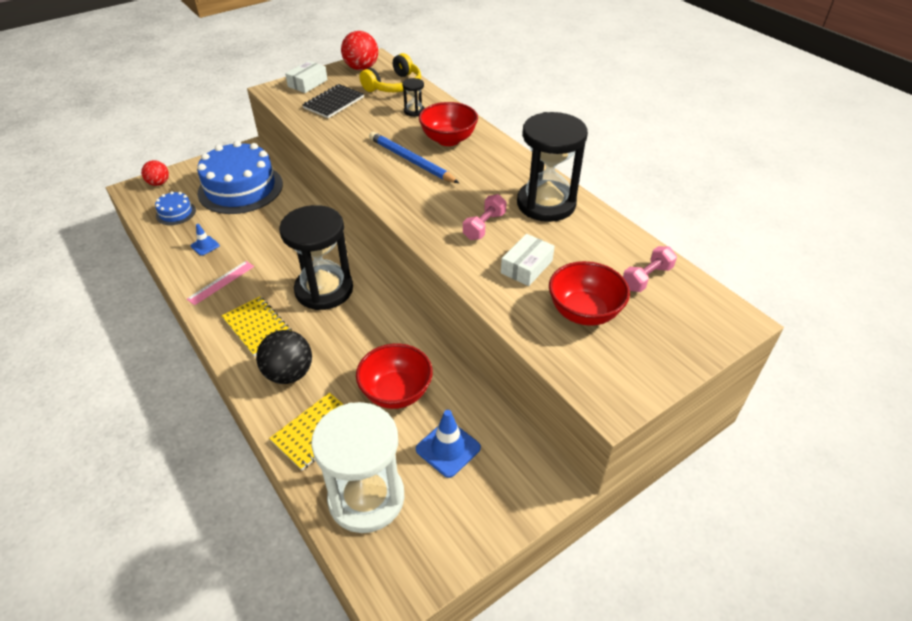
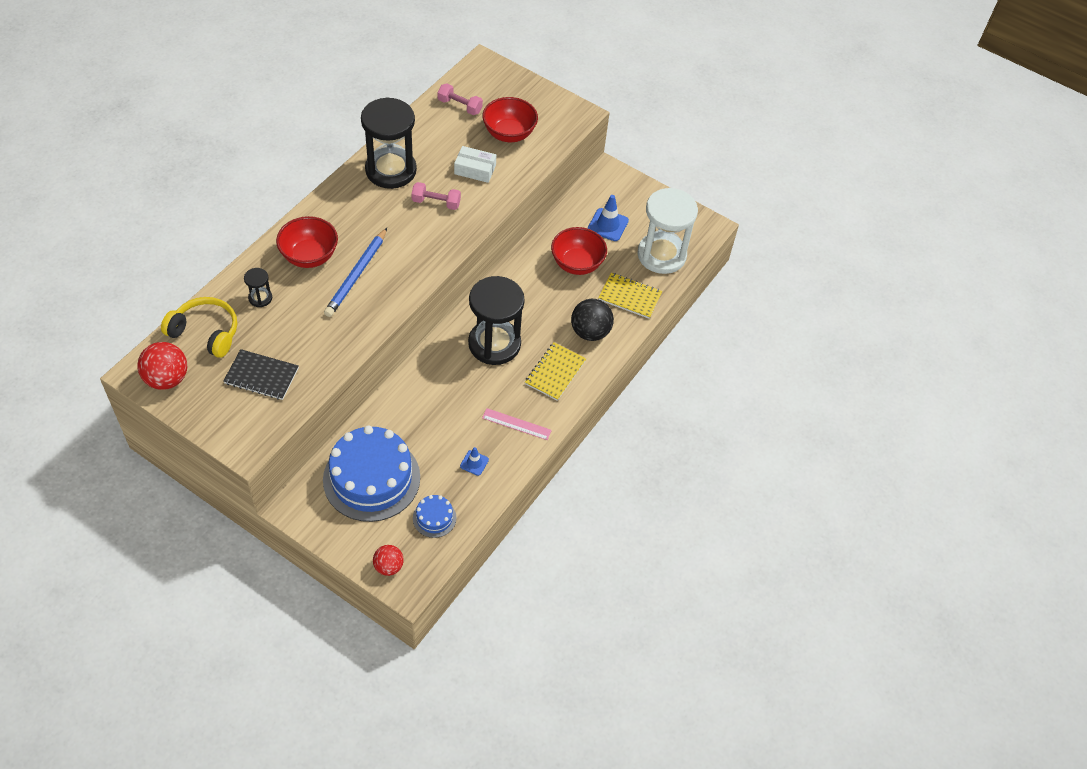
camera: 115 degrees left, 10 degrees up
white box [285,61,328,93] -> none

